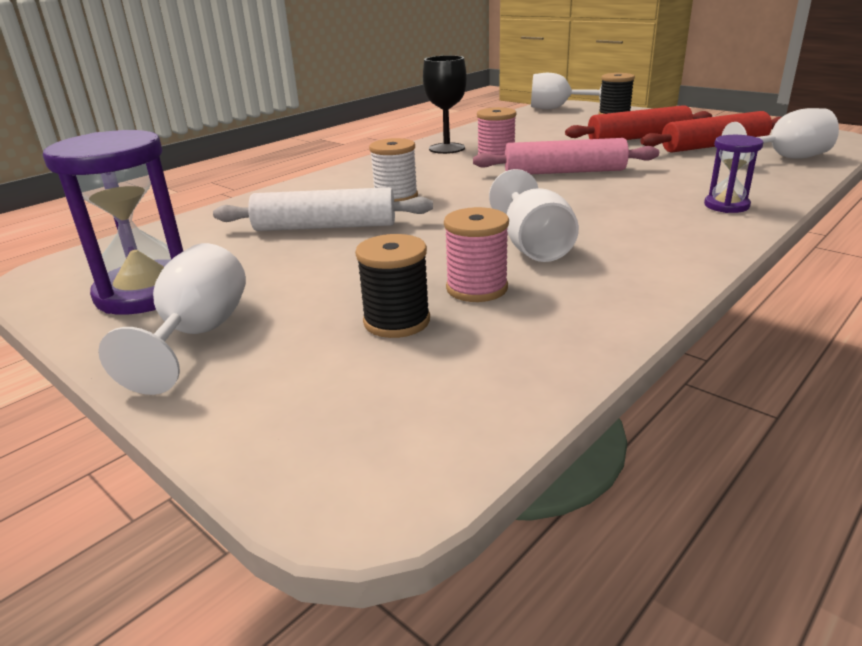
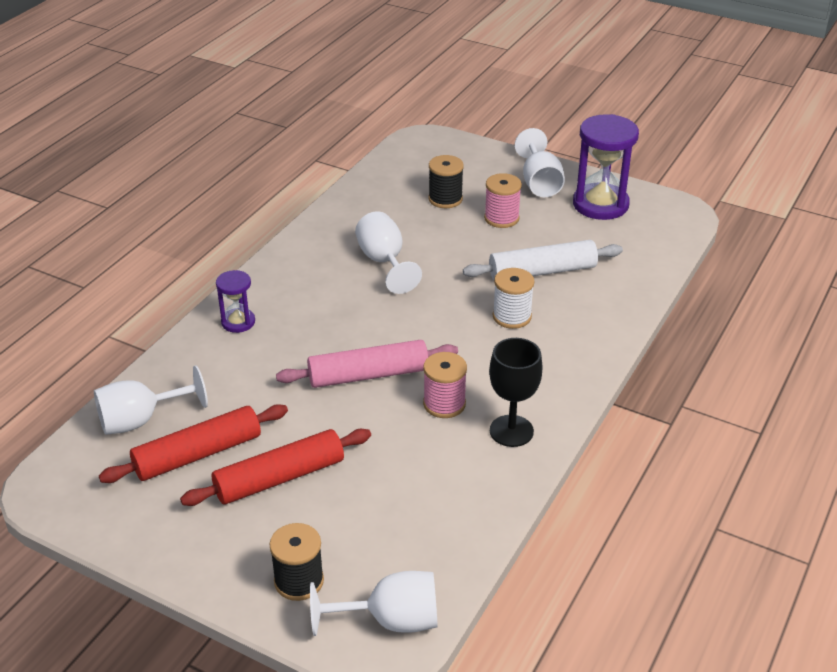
camera: 165 degrees right, 10 degrees up
pink spool [444,207,509,302] -> pink spool moved to [484,173,522,228]

